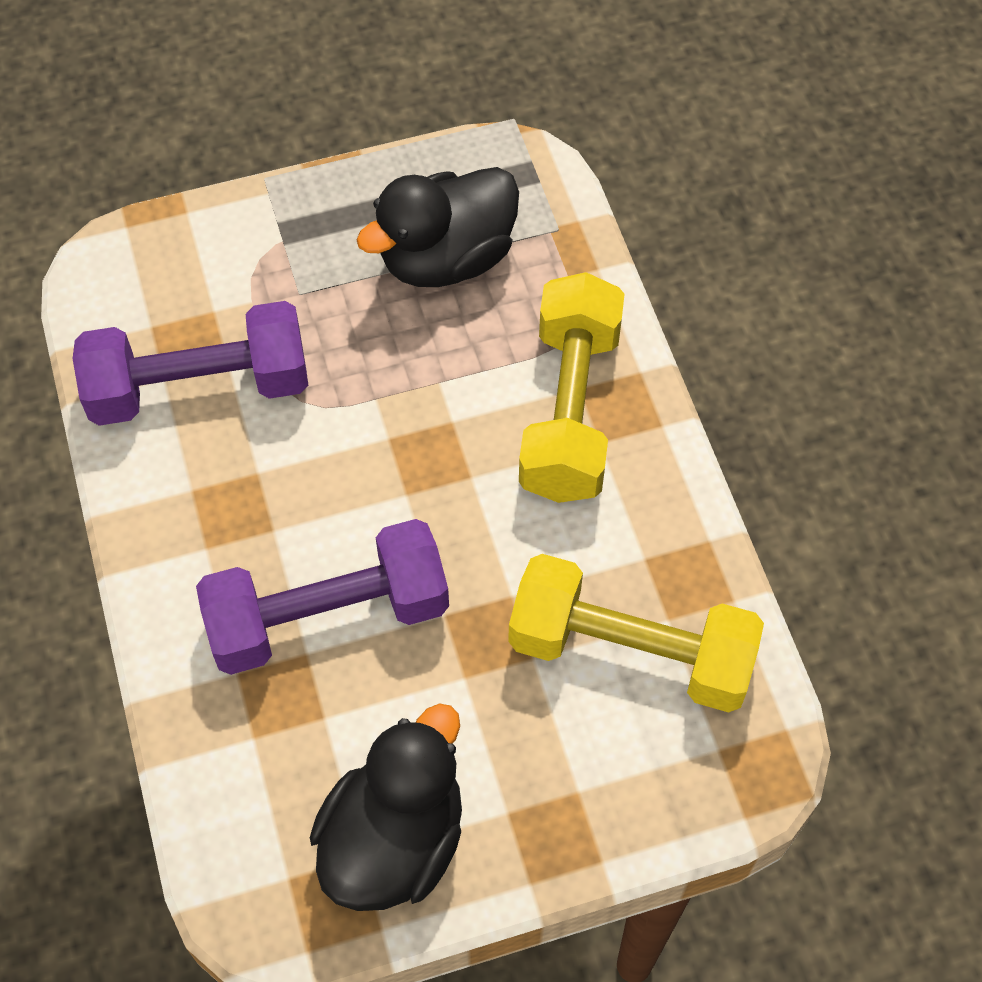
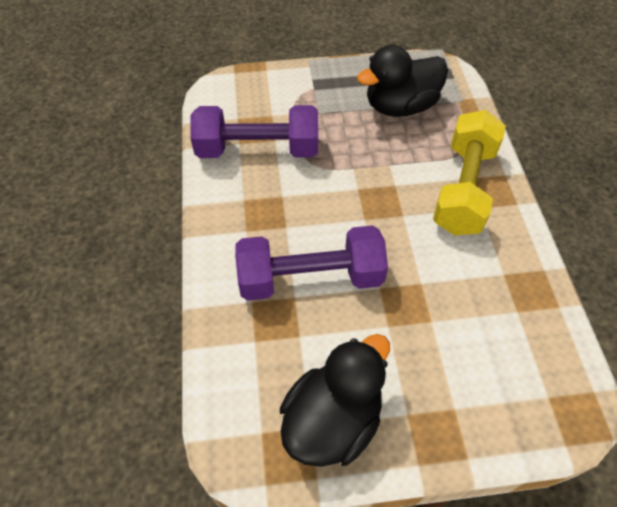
camera: 10 degrees right, 5 degrees down
yellow dumbbell [508,554,764,712] -> none

